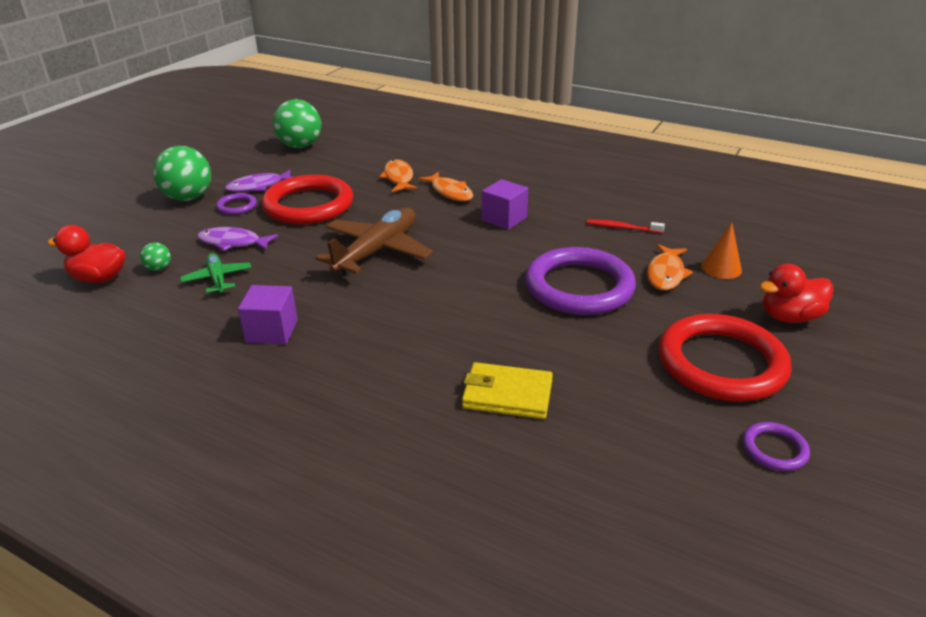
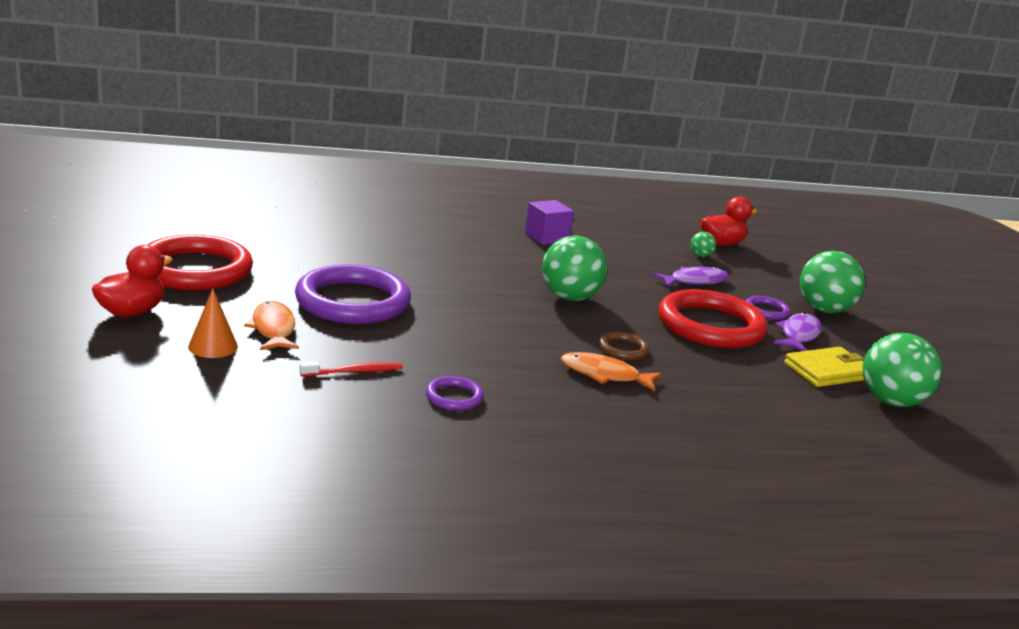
camera: 140 degrees right, 10 degrees down
green plane [180,253,252,293] -> none
brown plane [315,208,433,274] -> green ball [542,236,607,301]
orange fish [379,159,418,192] -> none
yellow wallet [462,362,553,419] -> yellow wallet moved to [784,347,864,387]
purple cube [482,179,528,230] -> none
purple ring [743,422,810,471] -> purple ring moved to [425,376,484,410]
none -> brown ring [598,332,649,360]

